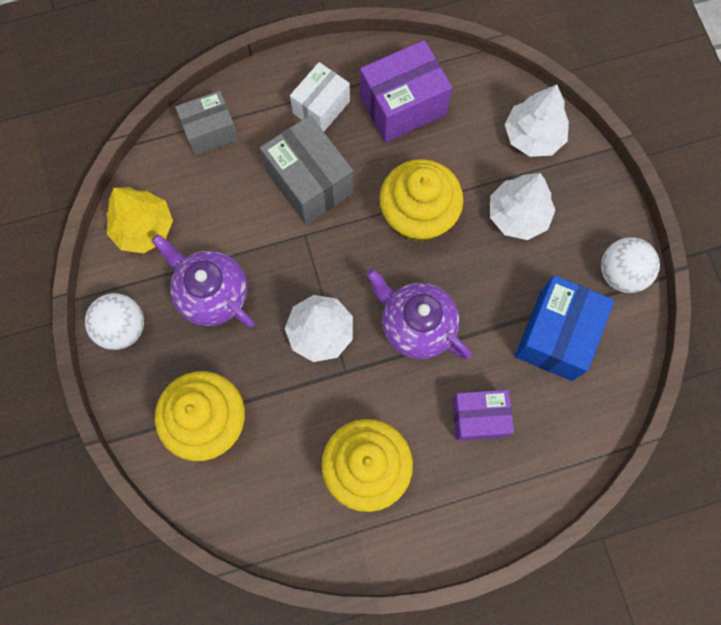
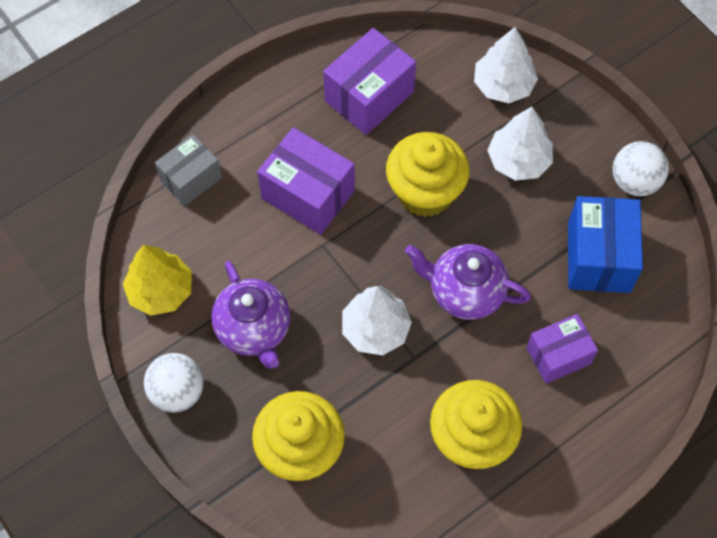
camera: 20 degrees left, 10 degrees down
purple teapot [152,234,254,328] -> purple teapot turned 135 degrees counterclockwise [211,261,290,369]
grey box [260,115,354,224] -> purple box [257,127,355,235]
white box [290,62,350,132] -> none

